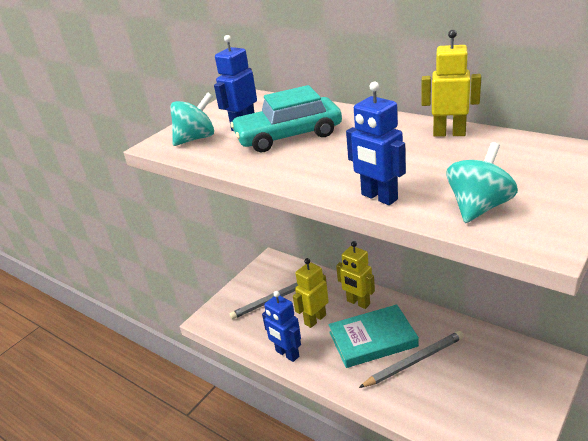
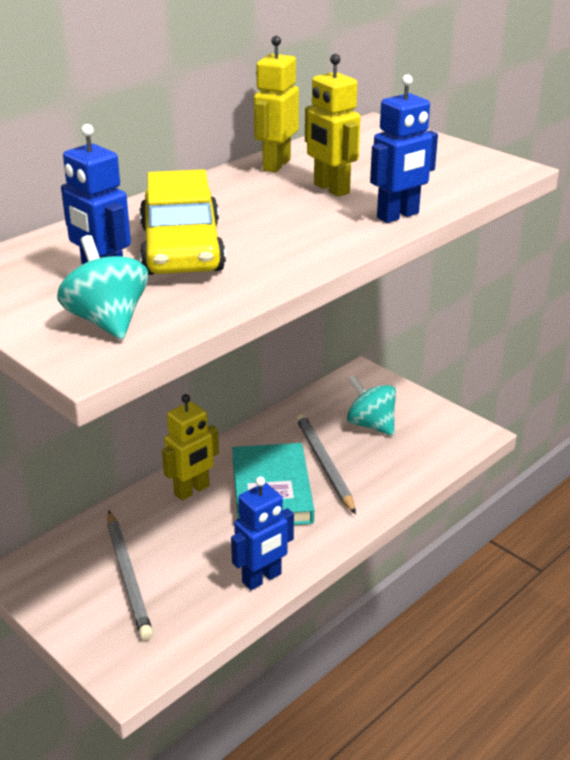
camera: 85 degrees left, 0 degrees up
turquoise car [230,85,342,152] -> yellow car [140,169,226,275]
yellow robot [293,258,329,328] -> yellow robot moved to [305,54,360,197]
turquoise spinning top [446,142,518,223] -> turquoise spinning top moved to [347,374,396,435]

